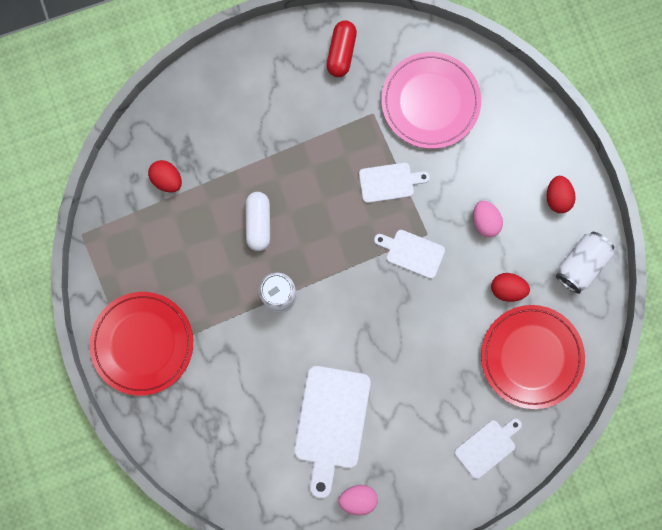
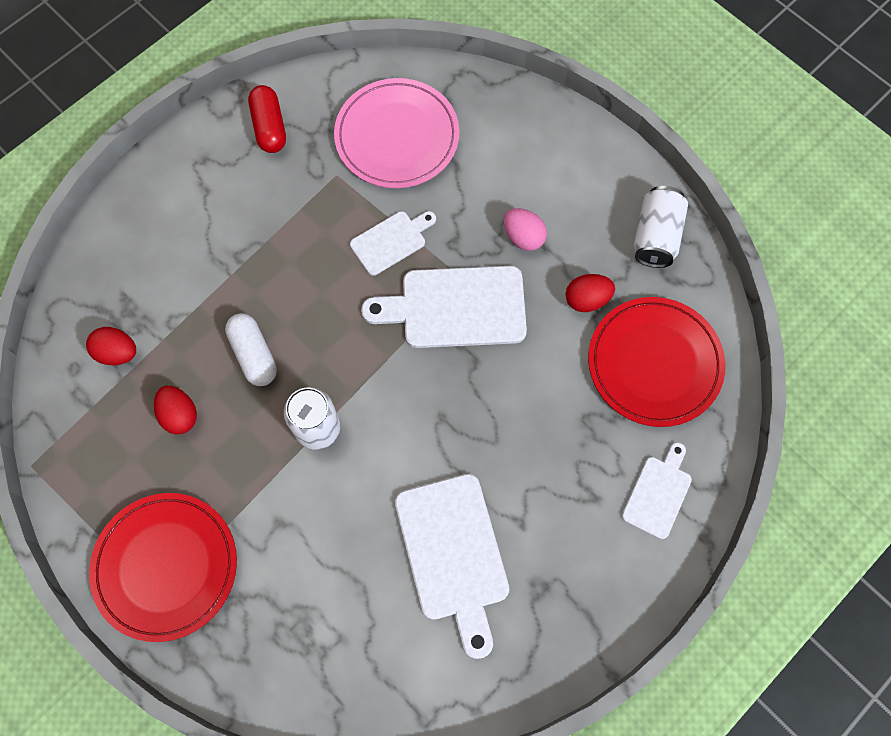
camera: 25 degrees left, 10 degrees down
pink egg [338,485,378,515] -> none
white cutting board [374,230,445,279] -> white cutting board [361,266,527,348], size x1.77
red egg [546,176,576,213] -> red egg moved to [154,386,197,434]

